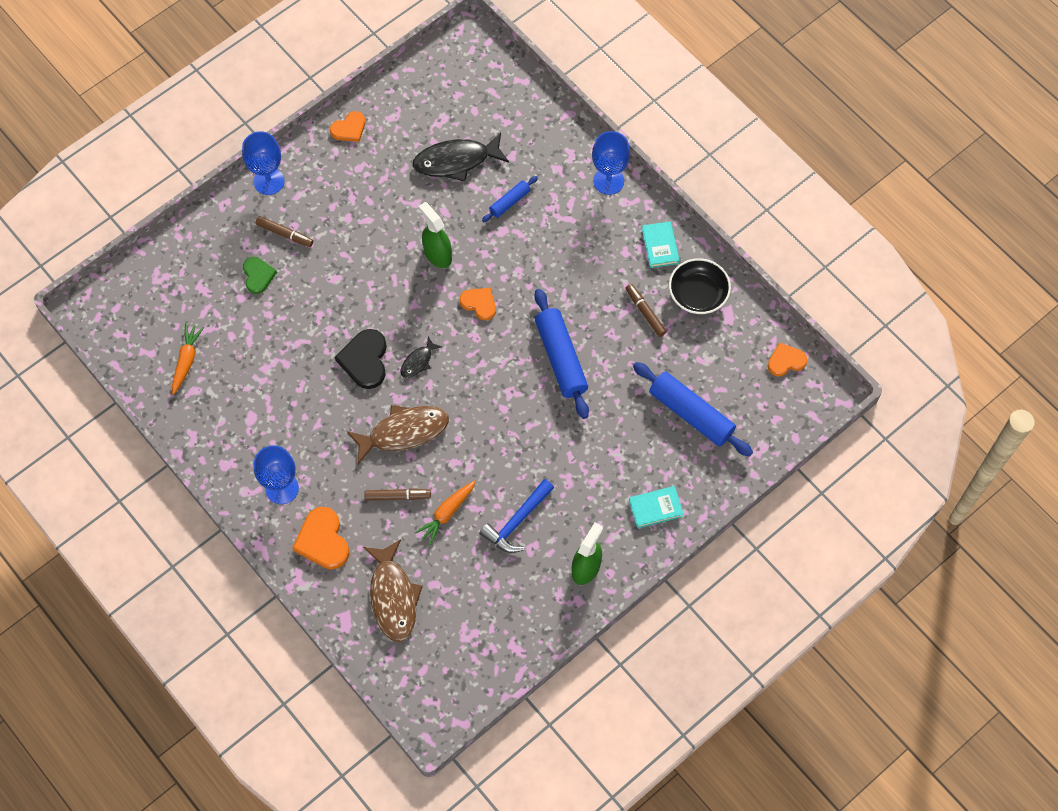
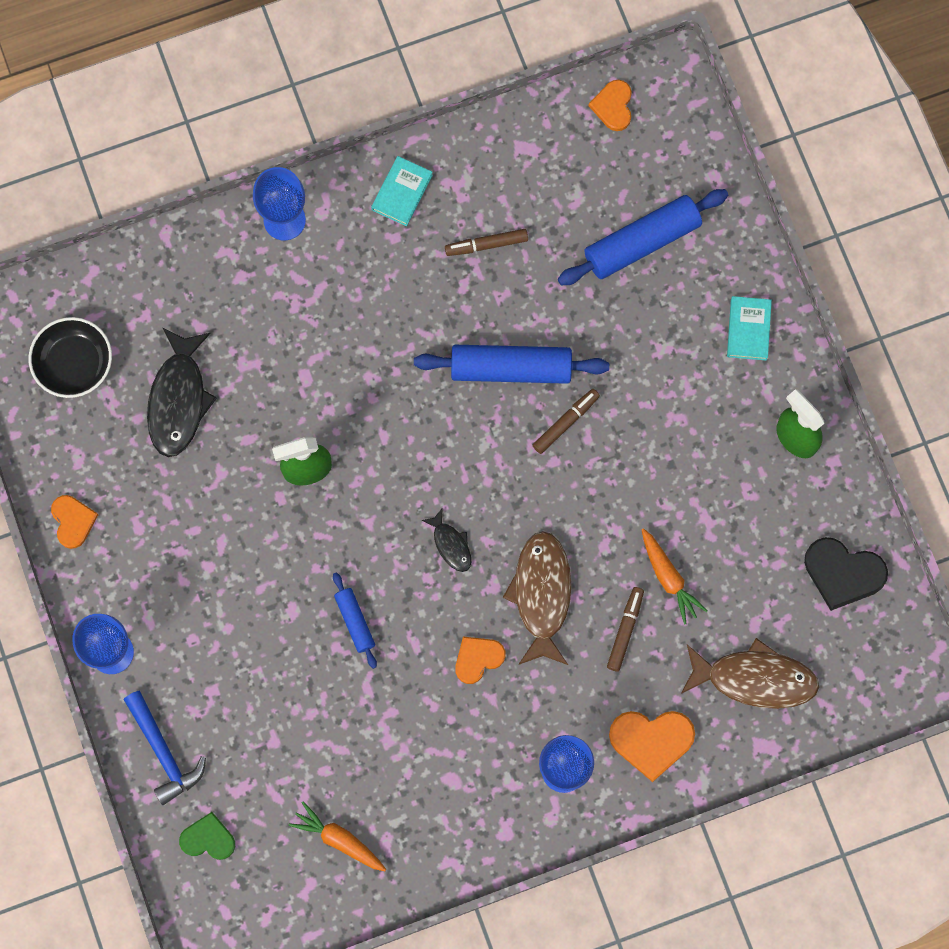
camera: 70 degrees left, 10 degrees up
green heart [243,257,277,294] -> green heart moved to [179,812,235,860]
brown marker [256,216,313,247] -> brown marker moved to [533,389,600,454]
black heart [335,329,387,389] -> black heart moved to [804,537,888,611]
orange heart [460,288,496,320] -> orange heart moved to [455,637,506,684]
blue hammer [479,479,554,553] -> blue hammer moved to [124,691,206,805]
blue rolling pin [482,176,538,222] -> blue rolling pin moved to [333,572,377,669]
turquoise book [642,221,680,268] -> turquoise book turned 75 degrees counterclockwise [371,156,433,226]
black bowl [669,258,731,314] -> black bowl moved to [29,317,112,398]

